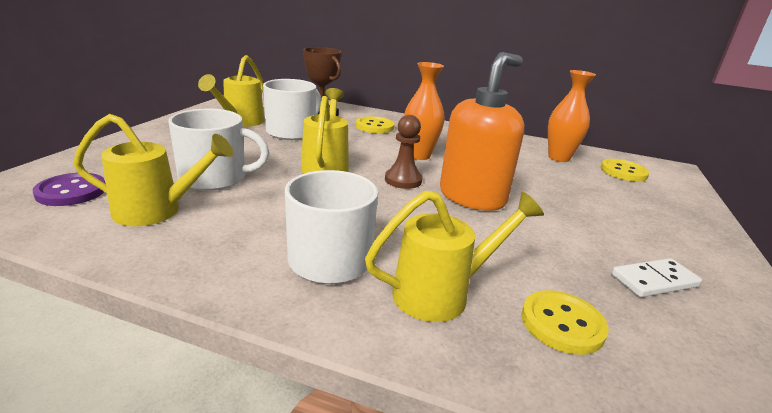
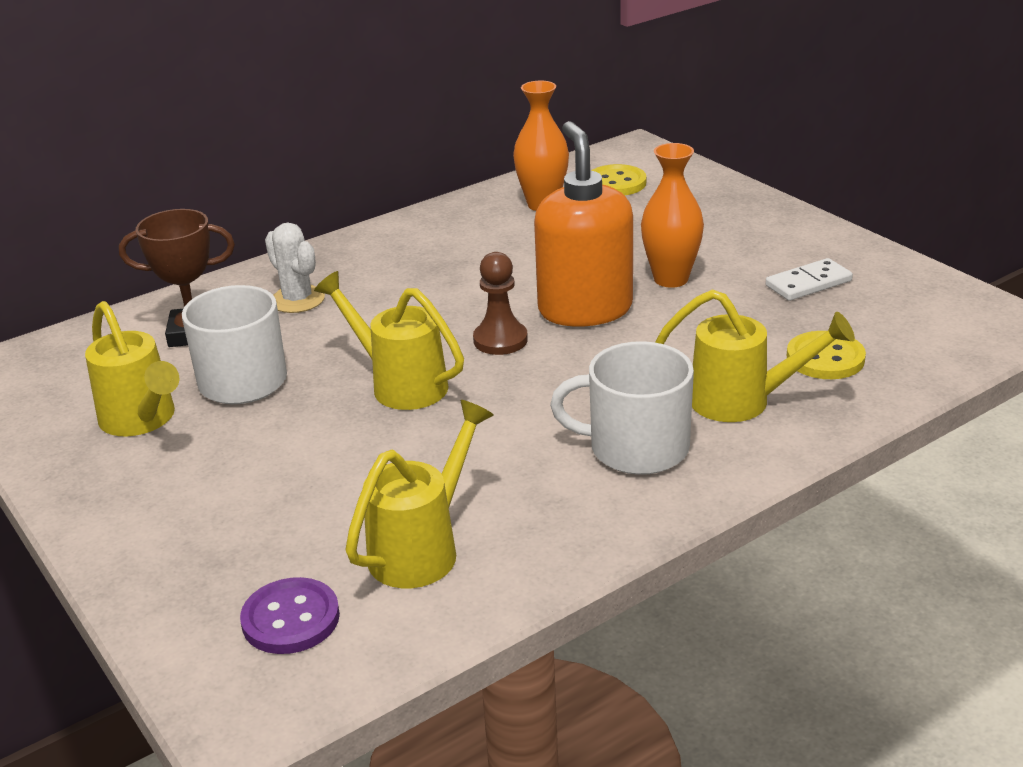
camera: 50 degrees left, 5 degrees up
white mug [168,109,269,191] -> none
yellow button [356,116,395,133] -> white cactus [265,222,325,313]
yellow watering can [365,190,544,322] -> yellow watering can turned 90 degrees clockwise [655,289,855,422]
orange vase [404,62,445,160] -> orange vase moved to [641,143,704,288]
white domino [611,258,702,297] -> white domino turned 45 degrees clockwise [766,258,853,301]

